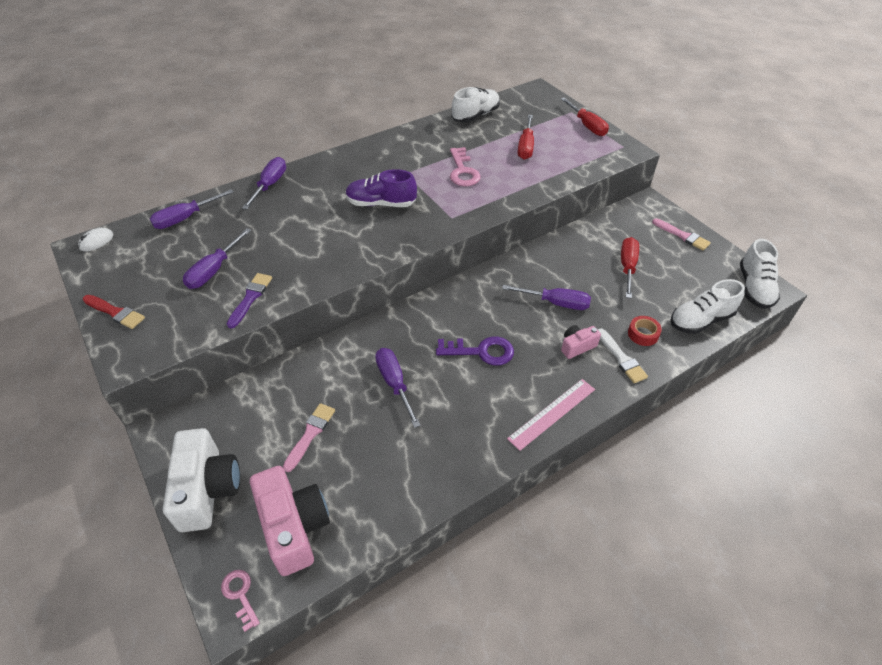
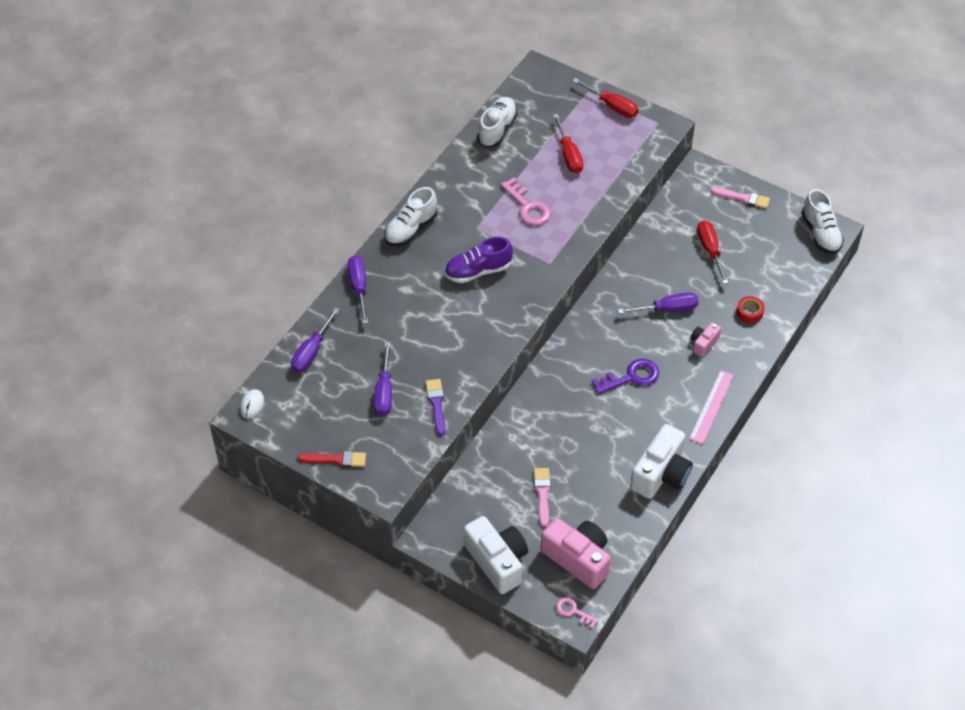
camera: 25 degrees left, 5 degrees up
purple screwdriver [375,348,421,428] -> none
white brush [598,328,648,383] -> none
white shoe [670,279,745,334] -> white shoe moved to [384,187,437,246]
none -> white camera [630,424,693,499]

